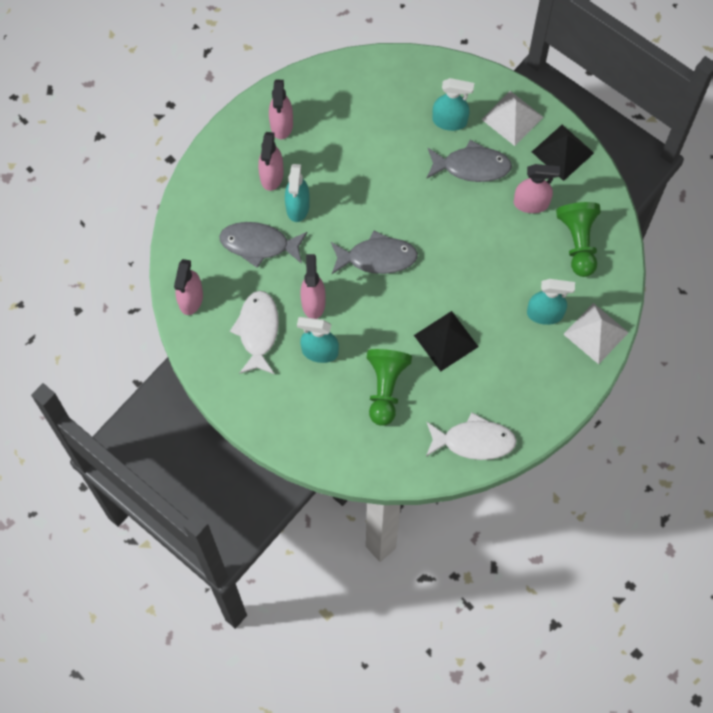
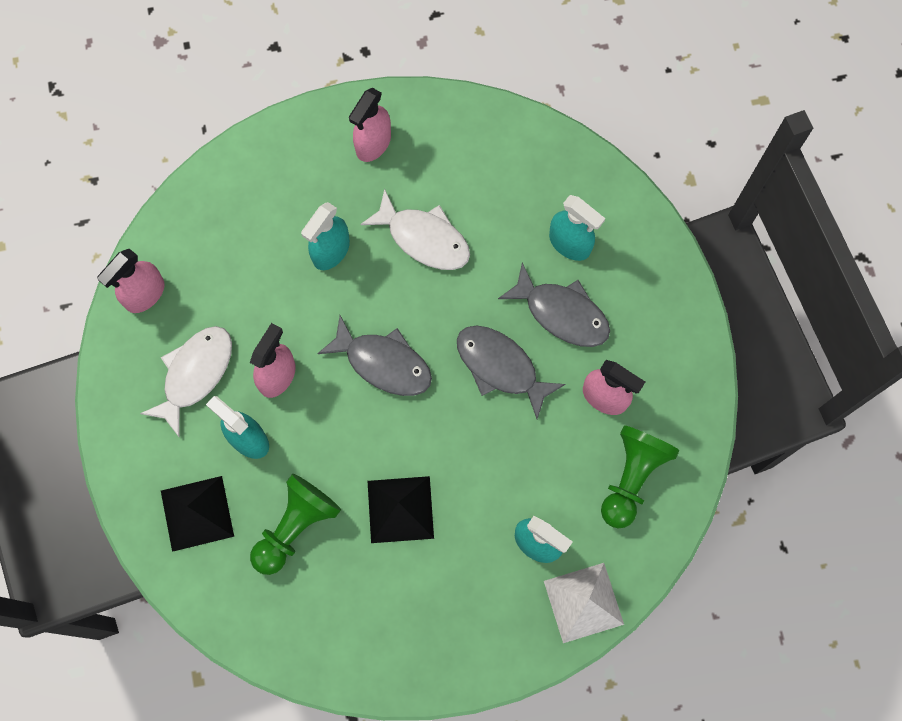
camera: 30 degrees right, 5 degrees up
grey fish [219,222,307,268] -> grey fish moved to [457,326,566,419]
pink spray bottle [258,132,284,191] -> none
white fish [426,412,517,460] -> white fish moved to [360,189,470,270]
white pyramid [481,91,543,146] -> none
black pyramid [532,125,594,181] -> black pyramid moved to [161,476,234,552]

